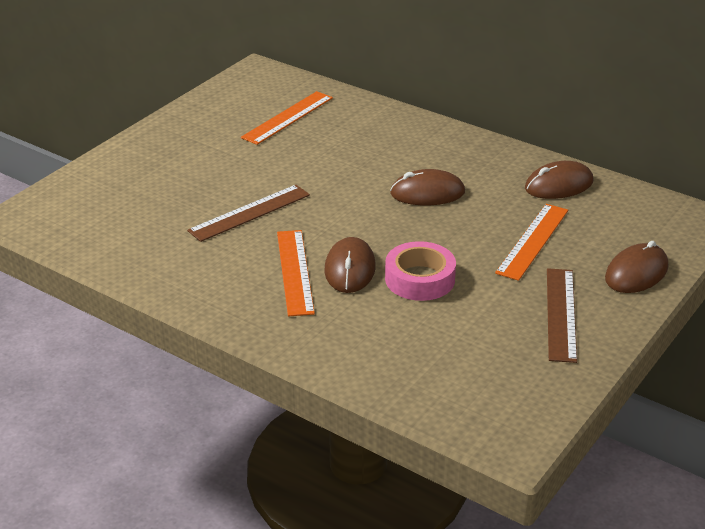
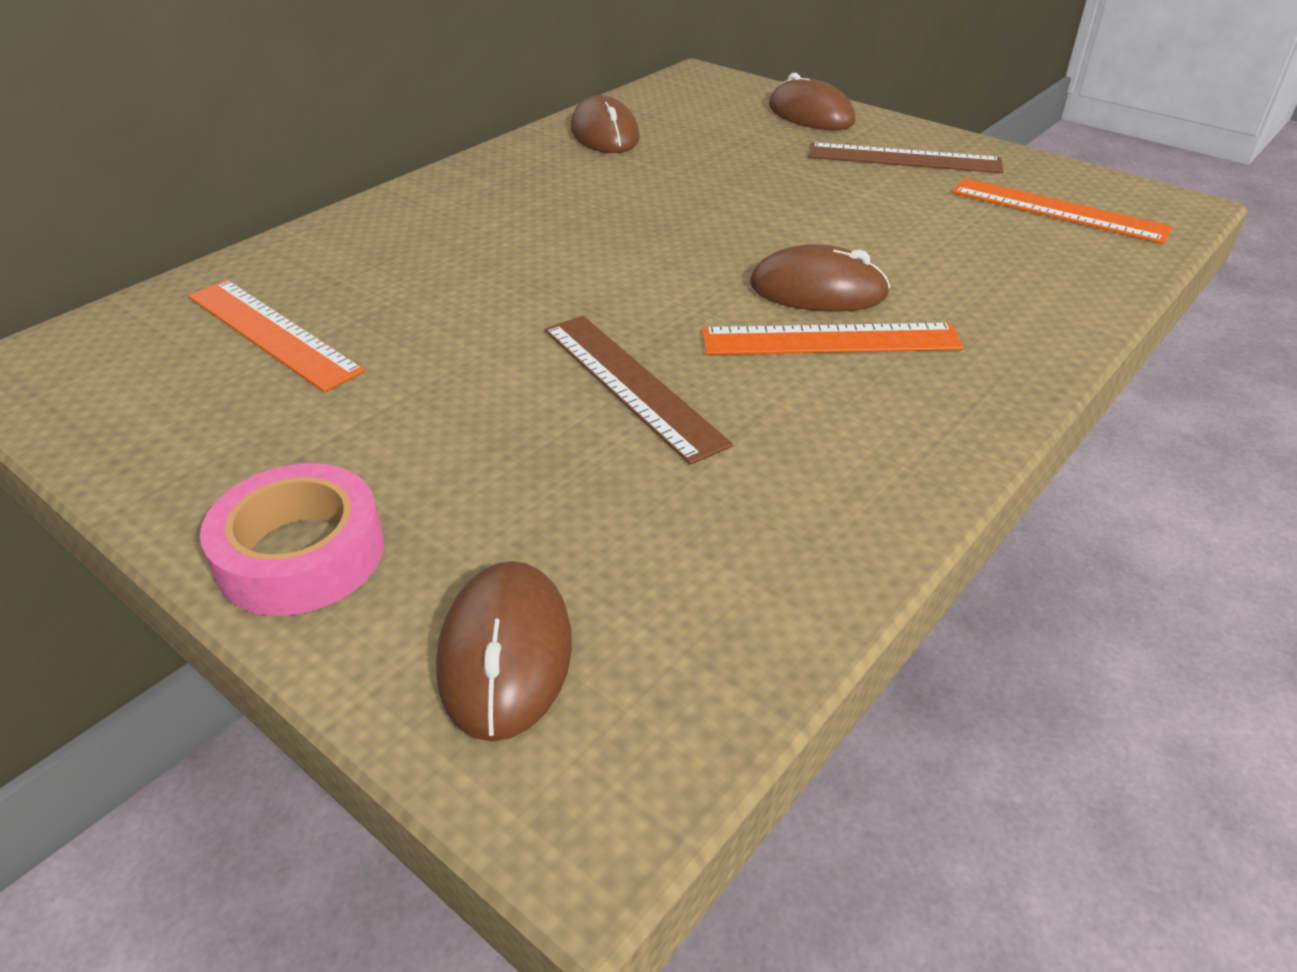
camera: 85 degrees left, 5 degrees up
pink tape [385,241,456,301] -> pink tape moved to [200,463,384,616]
brown mouse [390,169,465,205] -> brown mouse moved to [436,561,572,741]
orange ruler [495,204,568,281] -> orange ruler moved to [952,178,1173,244]

